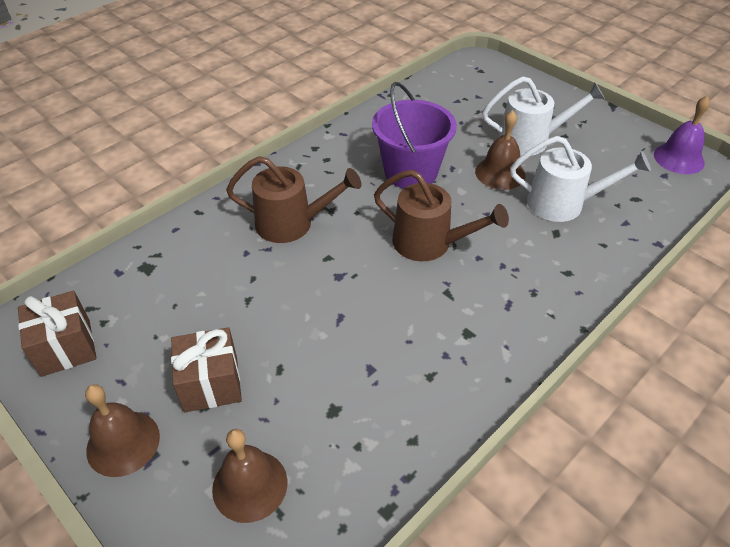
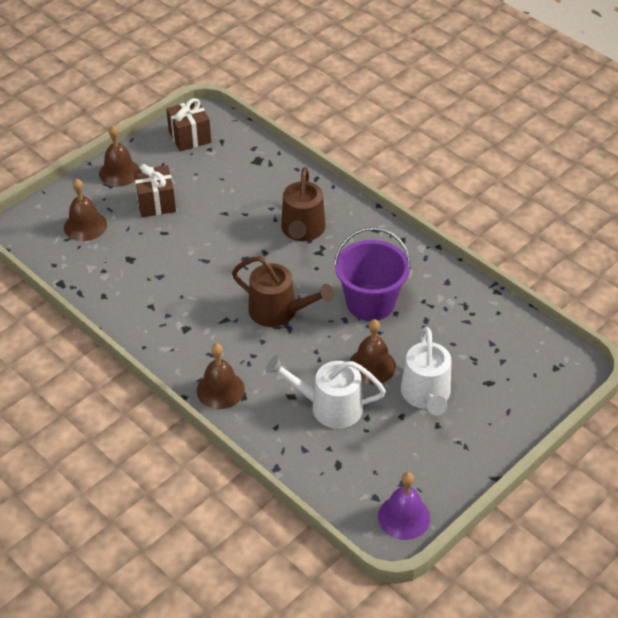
camera: 90 degrees right, 0 degrees up
brown watering can [374,170,509,261] -> brown watering can turned 90 degrees counterclockwise [232,256,334,327]
white watering can [510,136,651,222] -> white watering can turned 90 degrees clockwise [266,355,386,429]
none -> brown bell [197,343,245,409]

